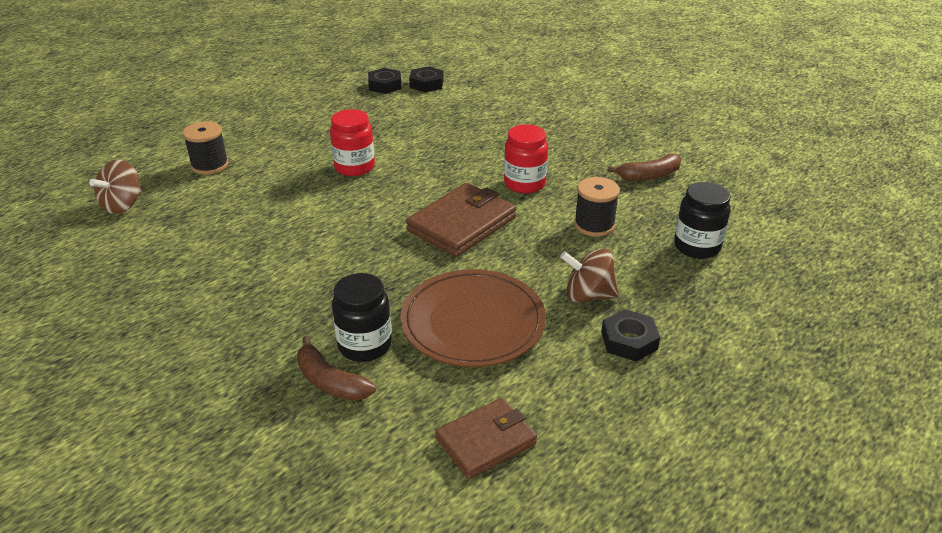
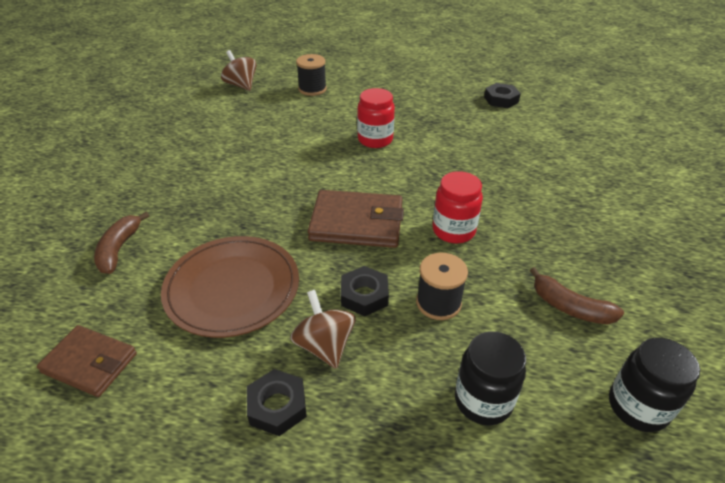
camera: 55 degrees right, 5 degrees up
brown spinning top [89,160,142,214] -> brown spinning top turned 60 degrees clockwise [221,50,256,91]
black jar [332,273,392,362] -> black jar moved to [609,338,700,432]
black nut [409,66,444,92] -> black nut moved to [341,266,389,316]

